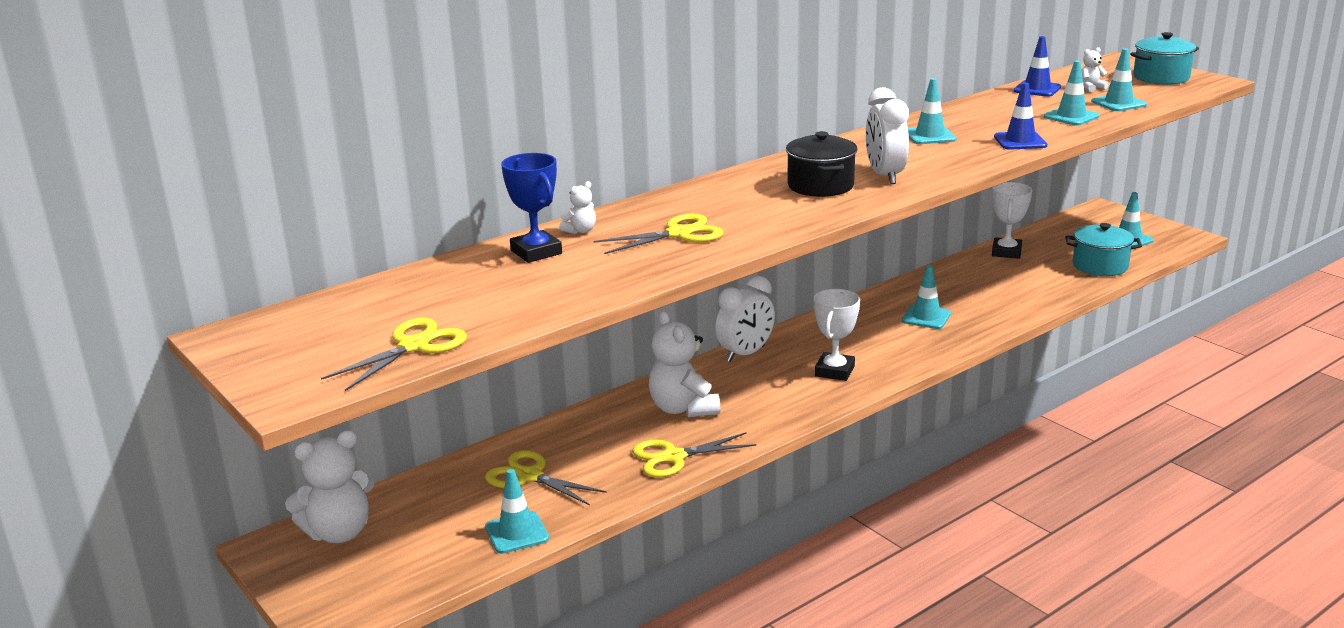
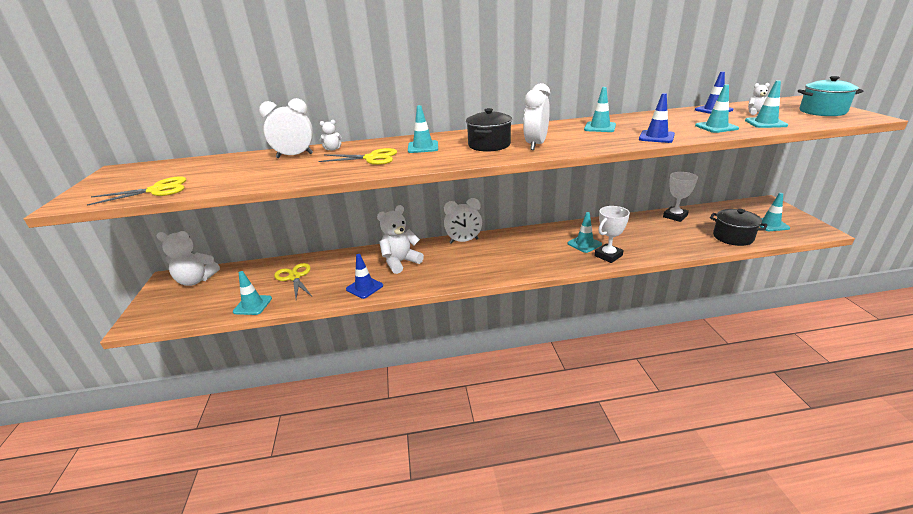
camera: 30 degrees right, 5 degrees up
blue trophy [501,153,562,263] -> white clock [259,98,313,158]
yellow scissors [632,433,756,478] -> blue traffic cone [346,254,383,299]
white teddy bear [649,311,720,418] -> white teddy bear turned 45 degrees clockwise [377,205,424,274]
white trophy [814,289,860,381] -> white trophy moved to [594,206,630,263]
turquoise pot [1065,223,1142,276] -> black pot [710,209,767,246]
none -> turquoise traffic cone [408,105,438,153]

